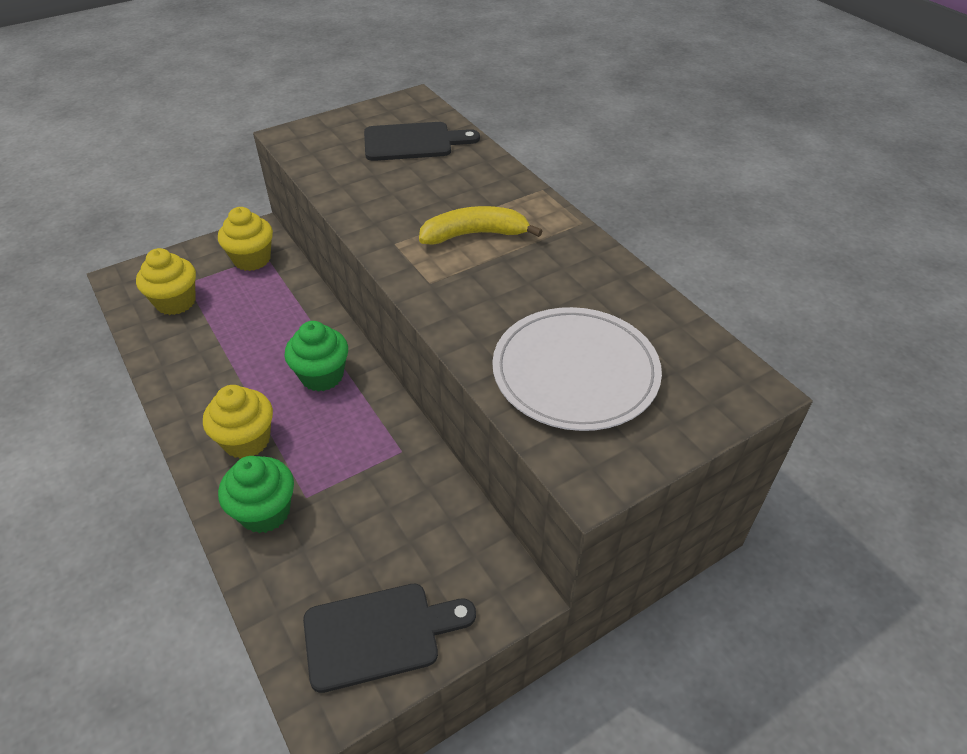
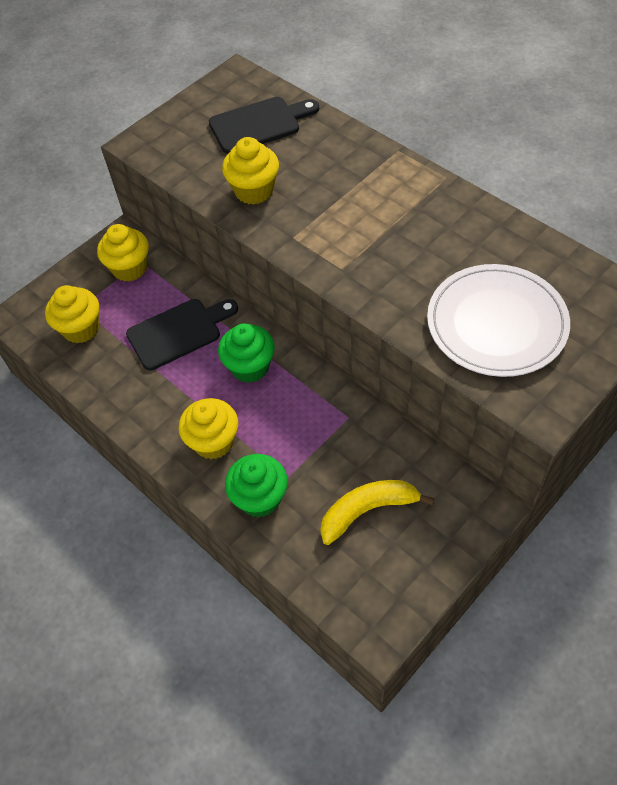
camera: 10 degrees left, 10 degrees up
black cutting board [303,584,476,693] -> black cutting board moved to [126,299,238,371]
yellow banana [419,206,542,245] -> yellow banana moved to [320,480,434,545]
none -> yellow cupcake [222,137,279,205]

